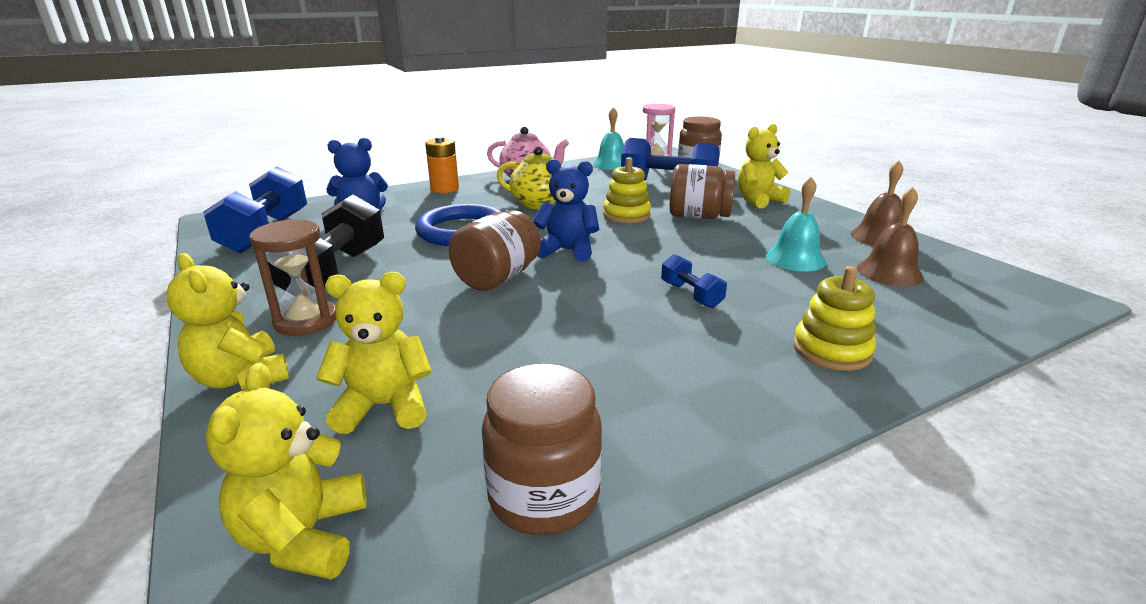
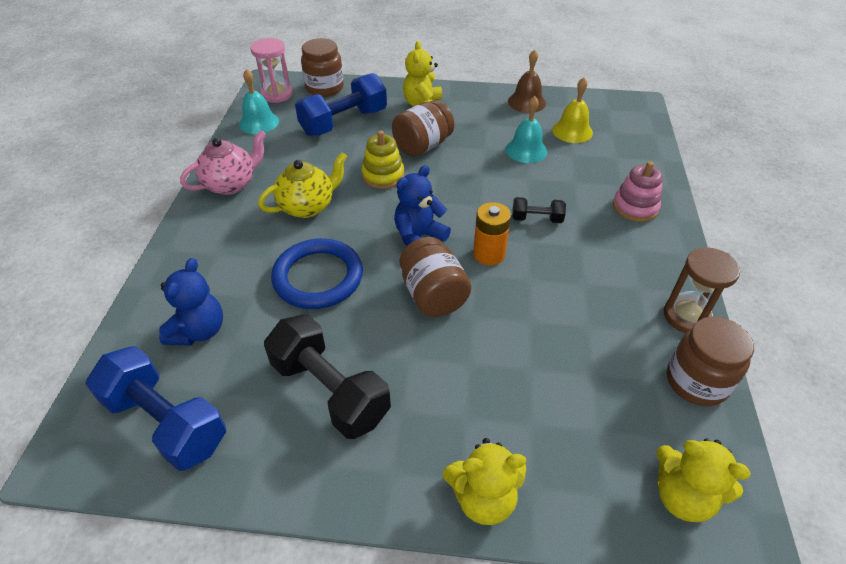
camera: 55 degrees left, 20 degrees up
brown hourglass [249,219,336,336] -> brown hourglass moved to [664,248,740,333]
yellow teddy bear [316,272,432,434] -> none
orange battery [425,136,459,193] -> orange battery moved to [473,202,511,266]
blue dumbbell [661,254,727,308] -> black dumbbell [512,197,566,223]
yellow stacking toy [793,266,876,371] -> pink stacking toy [613,161,663,222]
brown bell [857,187,924,287] -> yellow bell [552,78,593,143]

